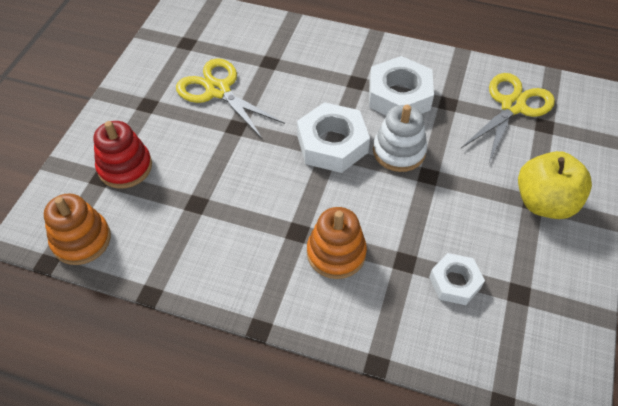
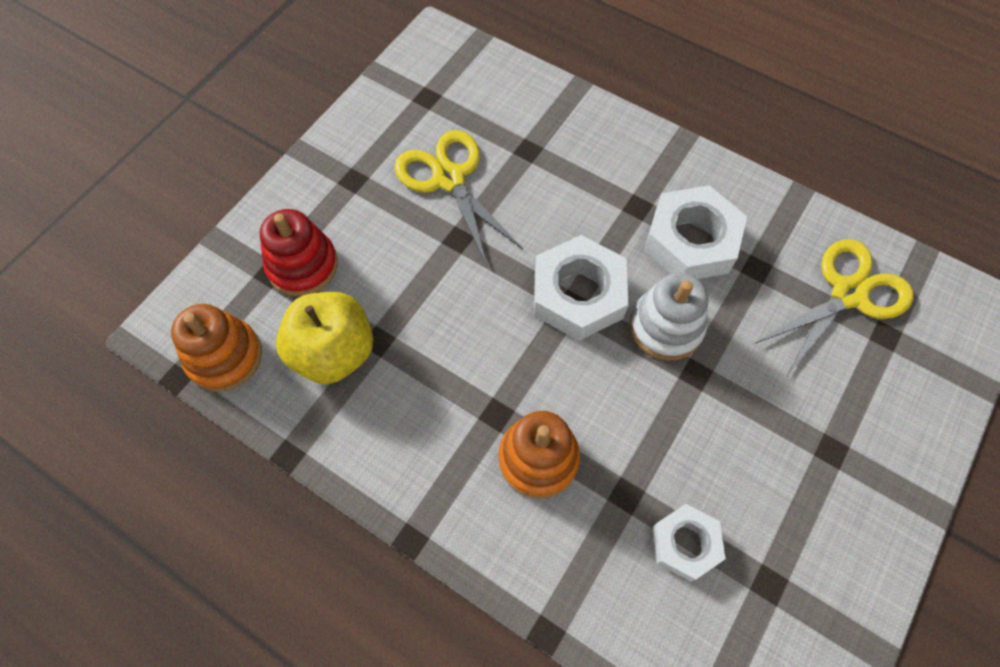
camera: 15 degrees right, 10 degrees up
yellow apple [518,151,592,219] -> yellow apple moved to [276,292,373,384]

